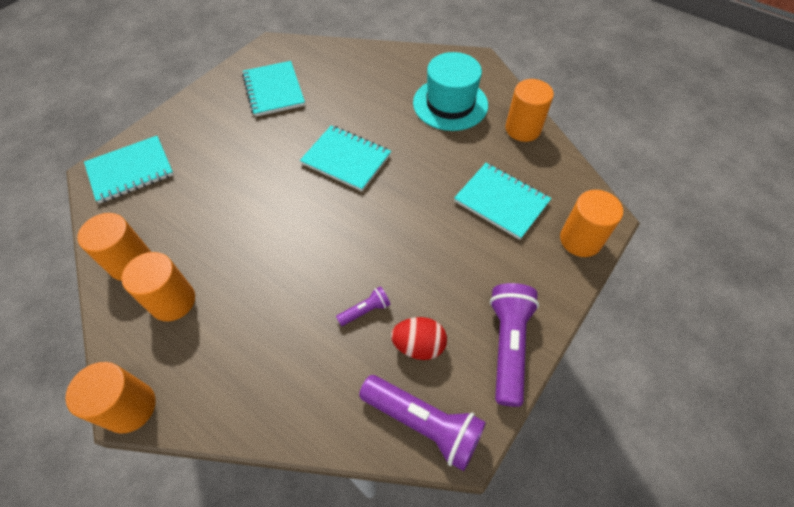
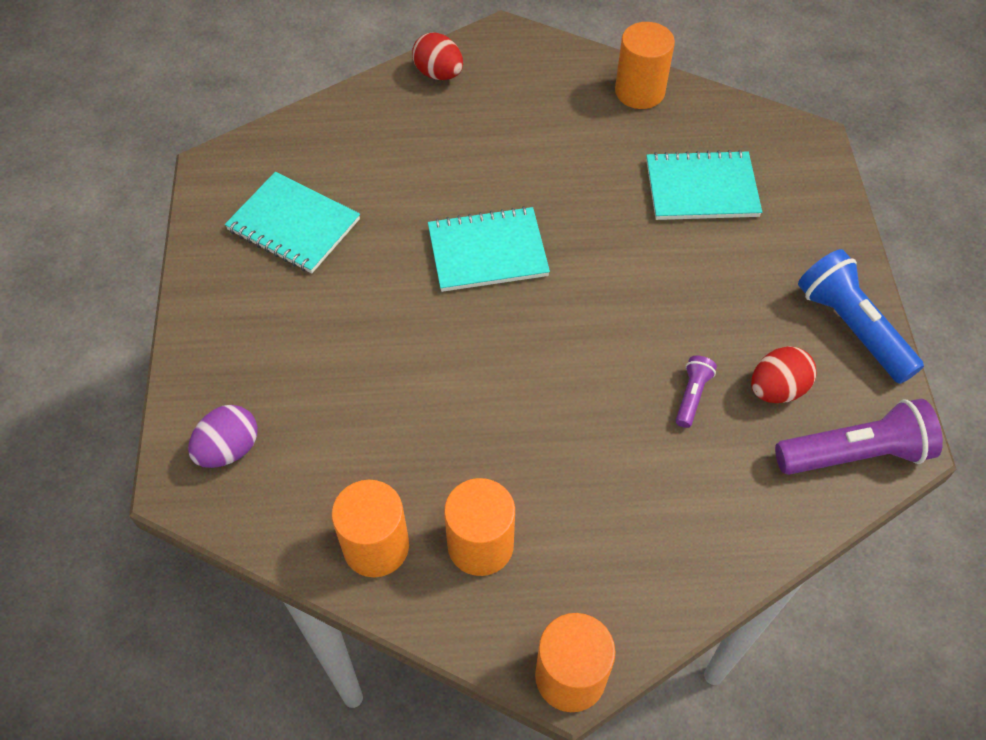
camera: 40 degrees left, 0 degrees up
turquoise notebook [84,136,174,204] -> purple egg [188,405,258,468]
turquoise hat [413,52,488,131] -> none
purple flashlight [490,283,539,407] -> blue flashlight [798,249,924,384]
orange cylinder [560,190,623,257] -> none
none -> red egg [412,32,463,80]

